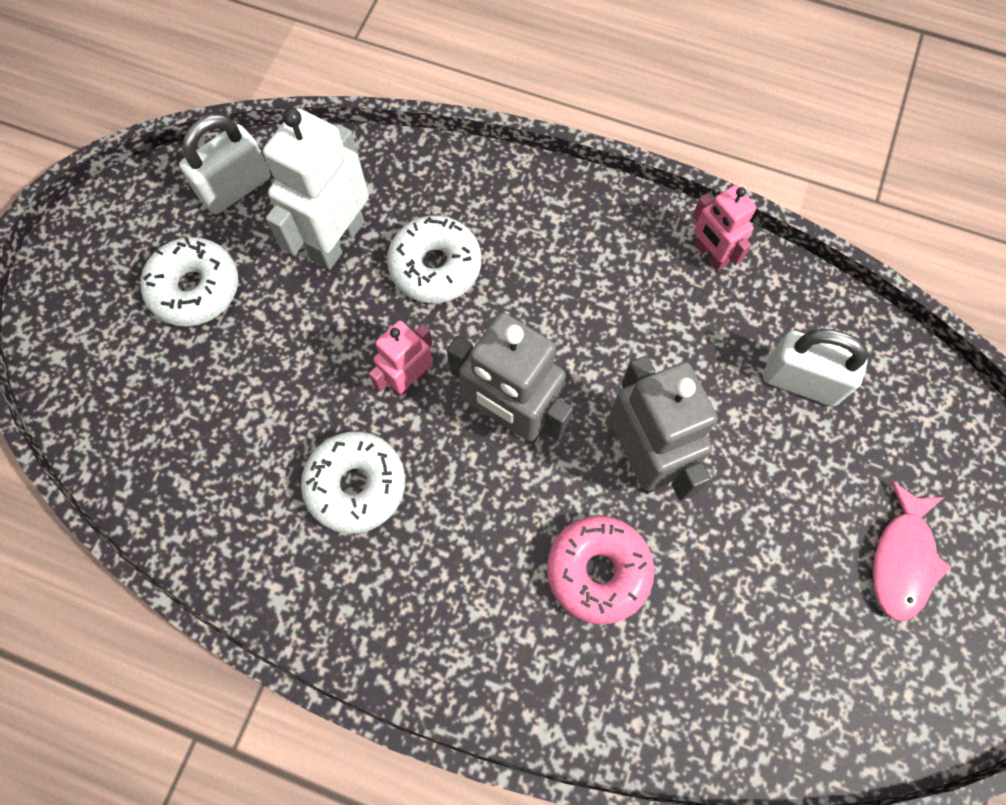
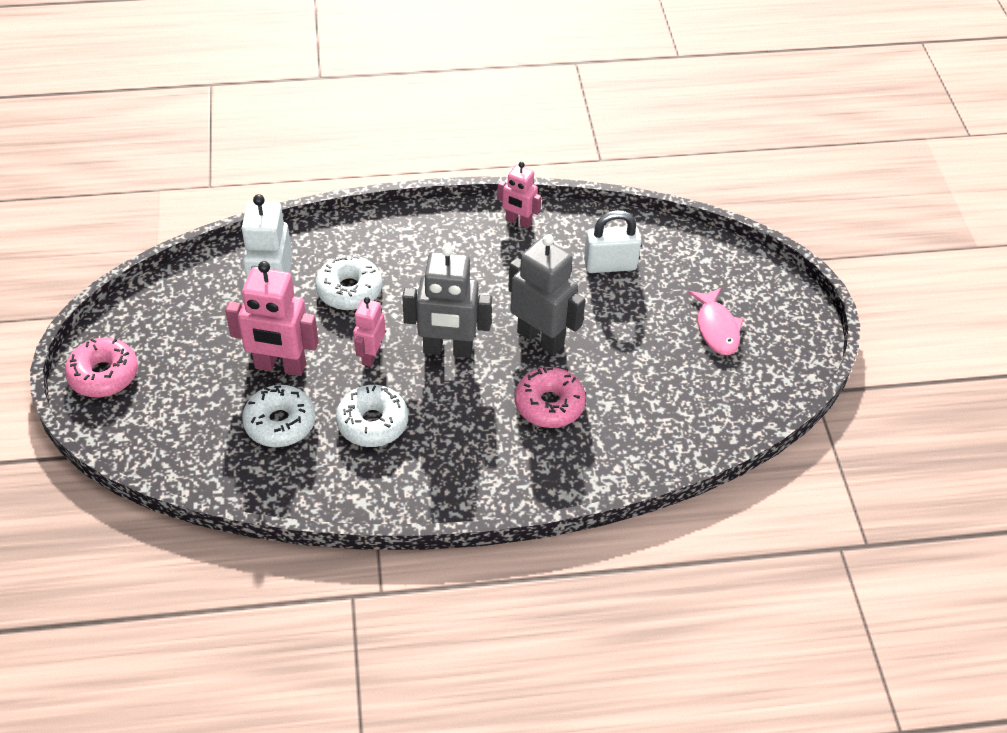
camera: 30 degrees left, 20 degrees down
white donut [141,237,238,327] -> white donut moved to [242,385,316,447]
white padlock [179,114,271,214] -> none
none -> pink donut [65,338,138,397]
none -> pink robot [225,261,319,376]

